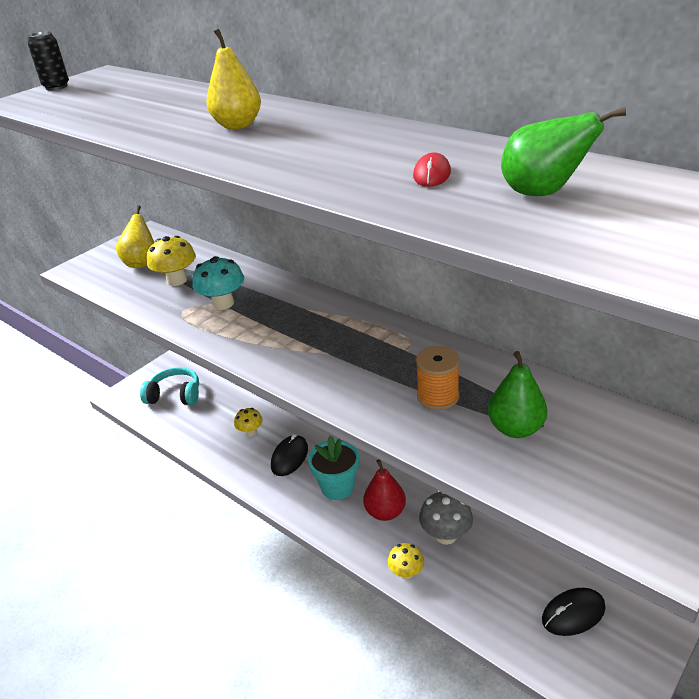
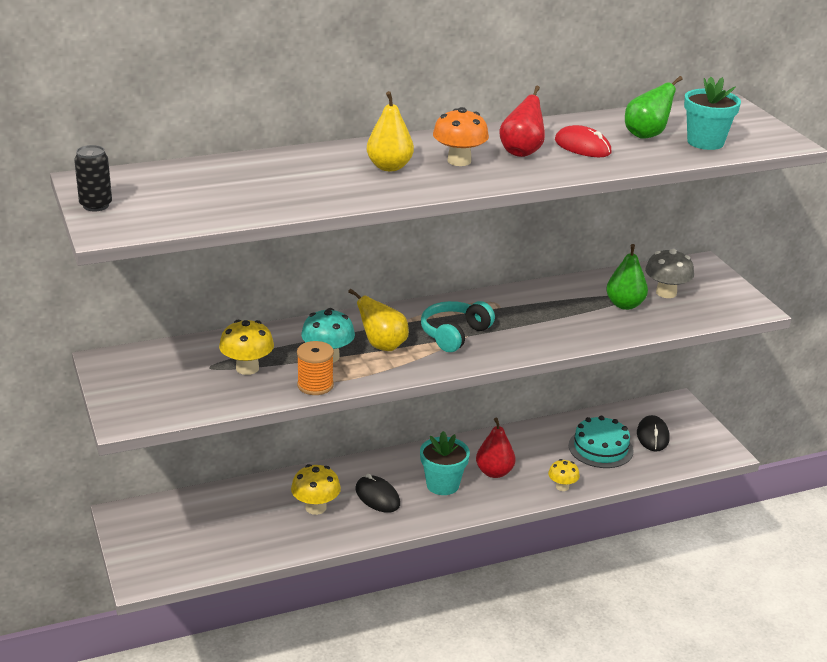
camera: 65 degrees left, 5 degrees down
yellow pear [116,205,155,268] -> yellow pear moved to [348,289,409,351]
turquoise headphones [140,367,199,405] -> turquoise headphones moved to [421,301,495,352]
yellow mushroom [234,408,263,437] -> yellow mushroom [291,464,341,515], size x1.53
red mouse [413,152,451,187] -> red mouse [555,125,612,157], size x1.54
orange spool [416,346,460,410] -> orange spool moved to [297,341,334,395]
grey mushroom [419,492,473,545] -> grey mushroom moved to [645,249,694,298]
none -> orange mushroom [433,107,489,166]
none -> red pear [499,86,545,157]
none -> turquoise cake [569,416,634,468]
none -> turquoise flower pot [684,77,741,150]

